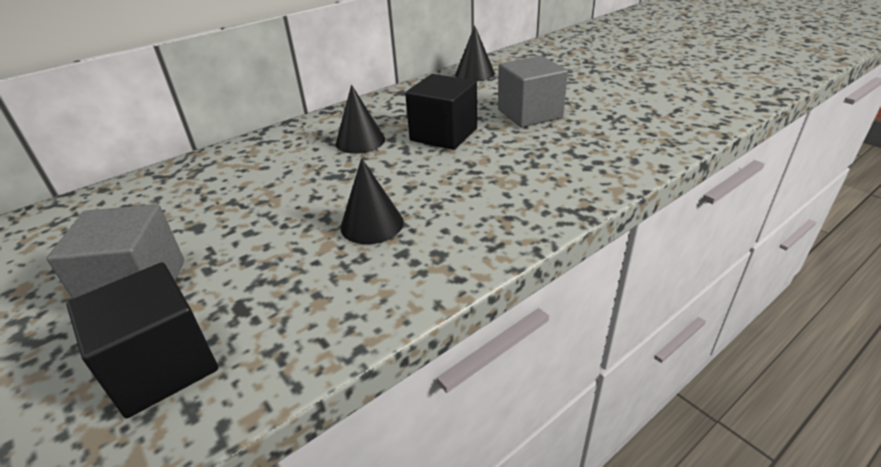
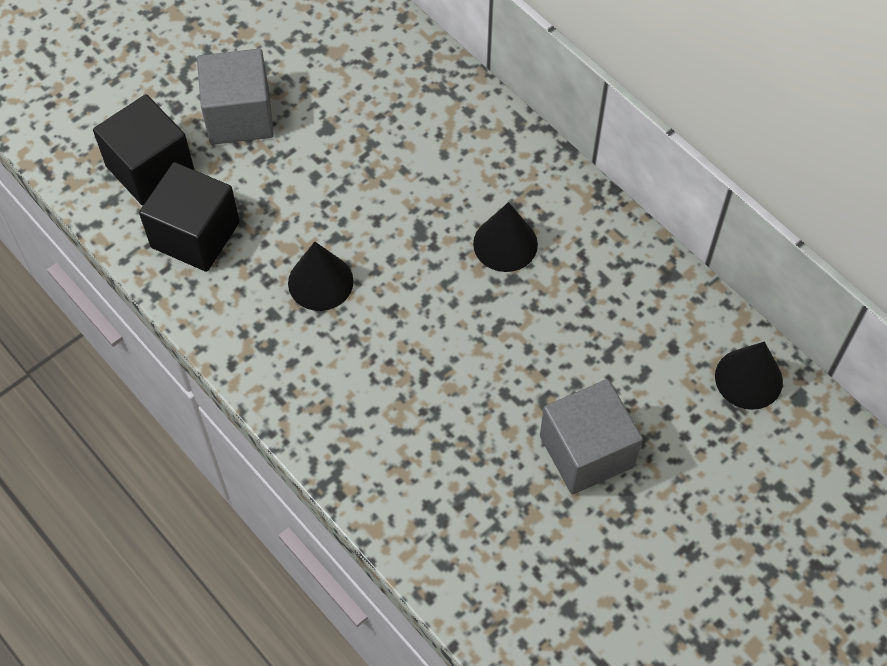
camera: 85 degrees right, 25 degrees up
black cube [405,74,477,150] -> black cube moved to [139,162,240,272]

